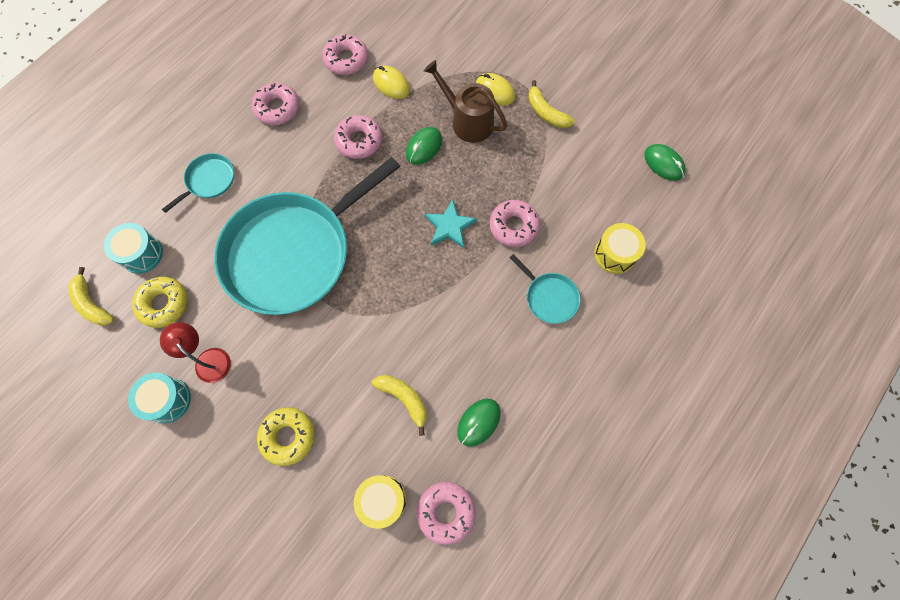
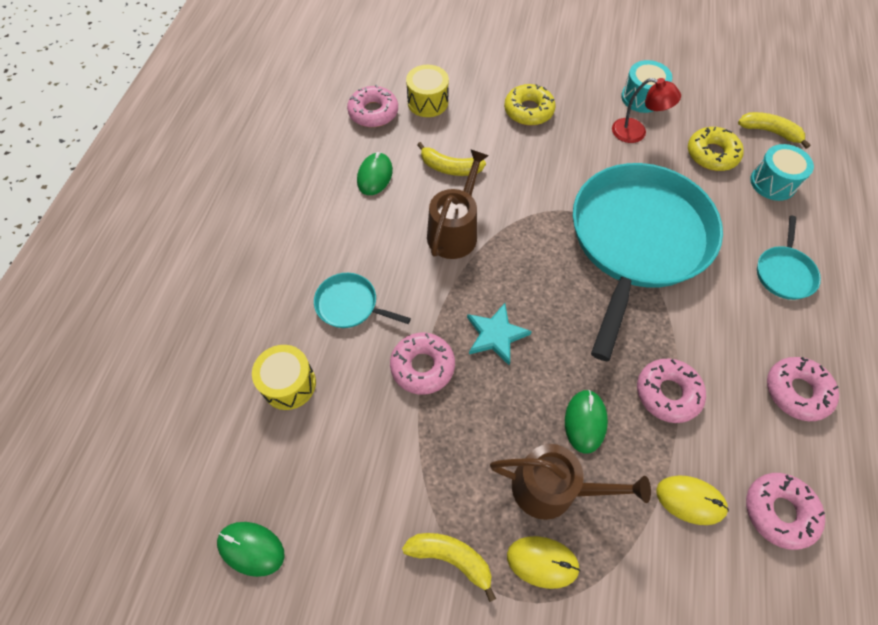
camera: 155 degrees right, 10 degrees down
none -> brown watering can [427,149,489,259]

